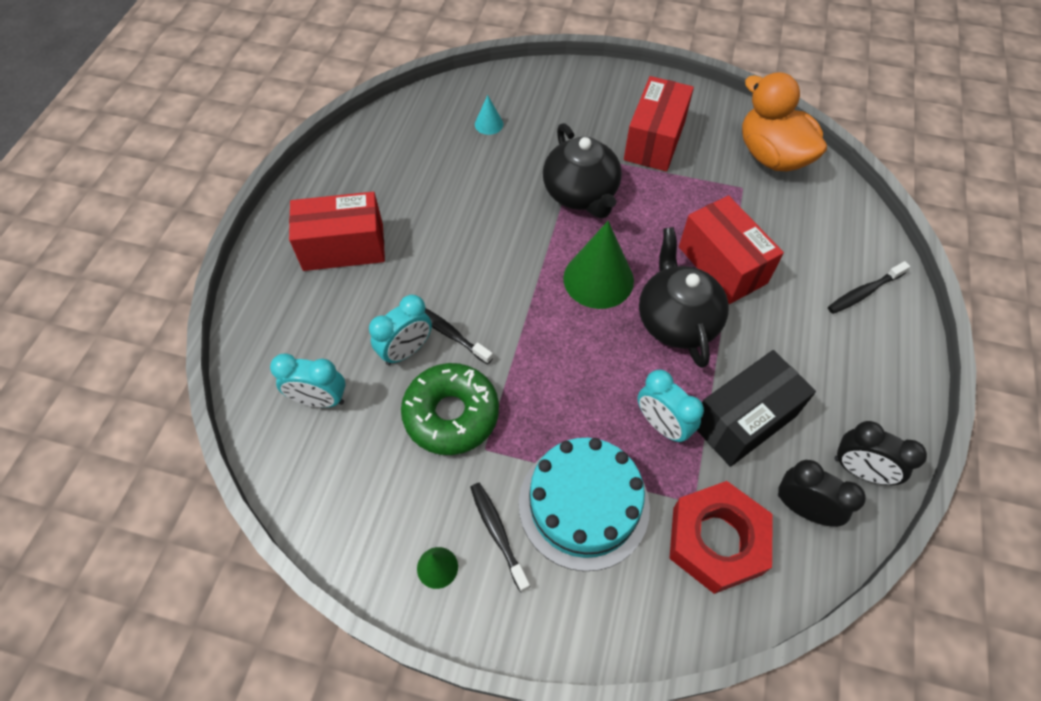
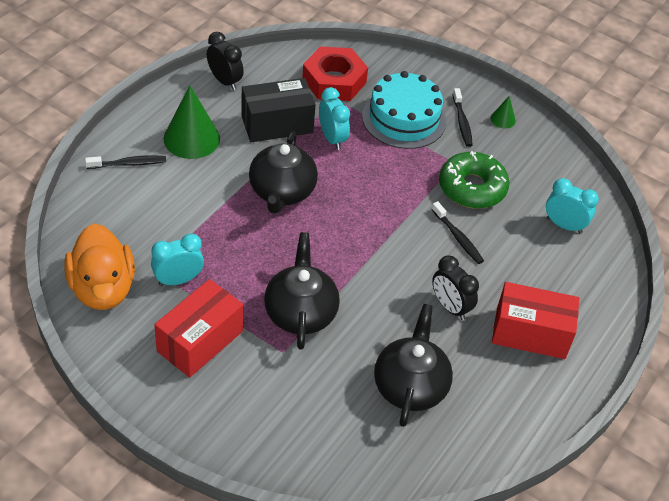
camera: 165 degrees left, 10 degrees down
turquoise clock [369,295,432,365] -> turquoise clock moved to [151,233,204,286]
turquoise cone [475,95,503,135] -> none
green cone [563,221,634,309] -> green cone moved to [163,85,220,159]
red box [679,195,784,304] -> none
black clock [778,460,866,527] -> black clock moved to [432,255,479,320]
none -> black teapot [374,304,453,427]

